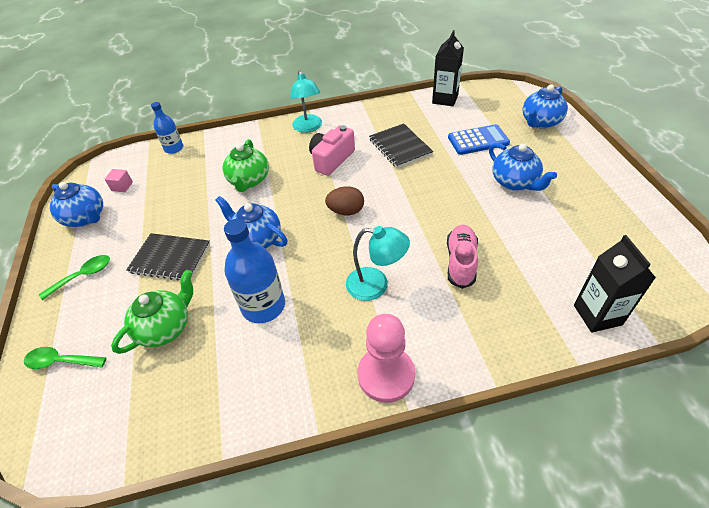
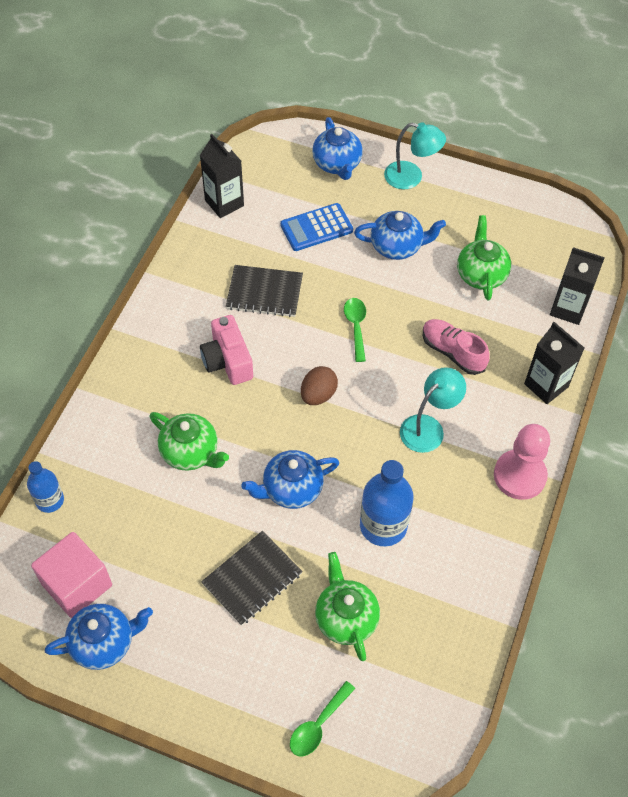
camera: 60 degrees left, 10 degrees up
green spoon [39,255,110,300] -> green spoon moved to [344,298,366,362]
pink cube [104,169,133,192] -> pink cube [31,532,112,618], size x2.27
turquoise lamp [290,70,322,133] -> turquoise lamp moved to [384,122,446,189]
blue calculator [448,124,510,155] -> blue calculator turned 135 degrees counterclockwise [280,203,353,251]
none -> green teapot [457,215,511,300]
none -> black carton [524,322,584,404]

